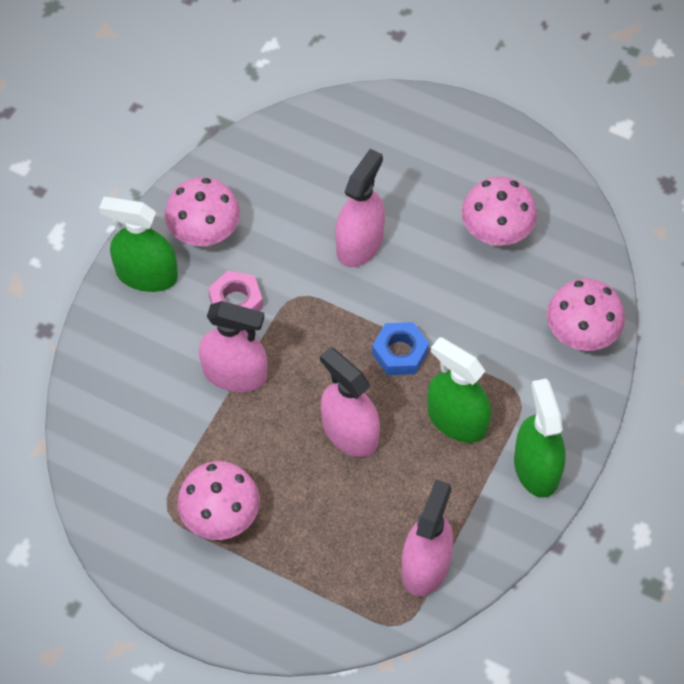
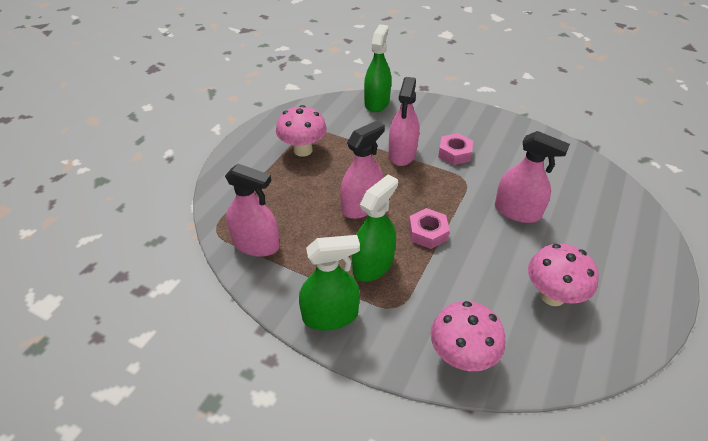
camera: 90 degrees right, 15 degrees down
green spray bottle [99,197,178,292] -> green spray bottle moved to [364,24,391,112]
pink mushroom [165,177,240,247] -> none
blue nut [372,322,429,375] -> pink nut [409,208,450,249]

